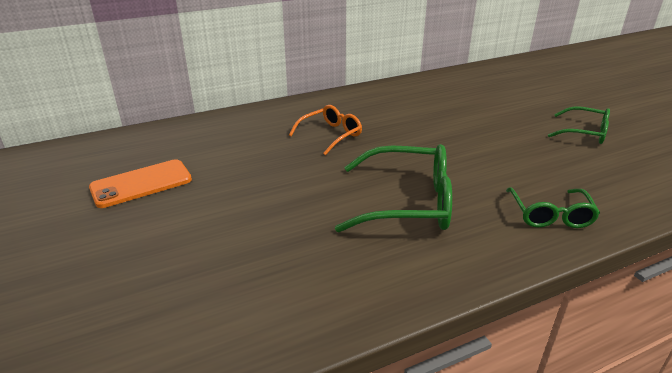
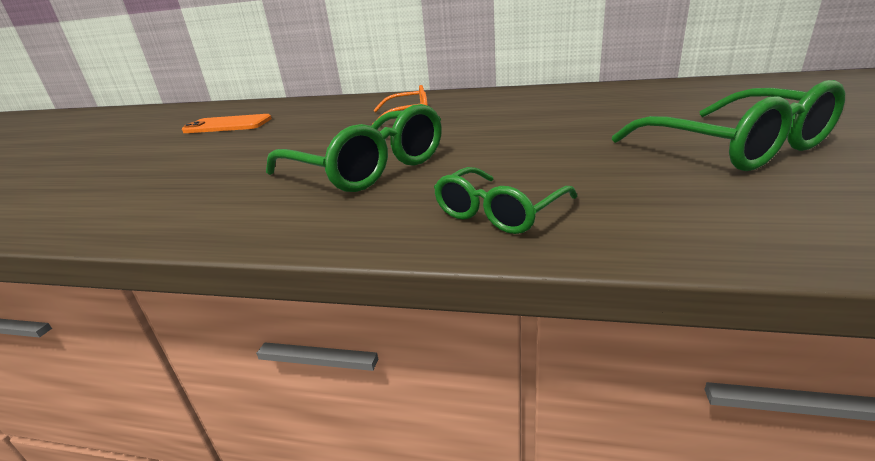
camera: 40 degrees right, 5 degrees down
green glasses [548,106,610,144] -> green glasses [612,80,845,171], size x1.68

